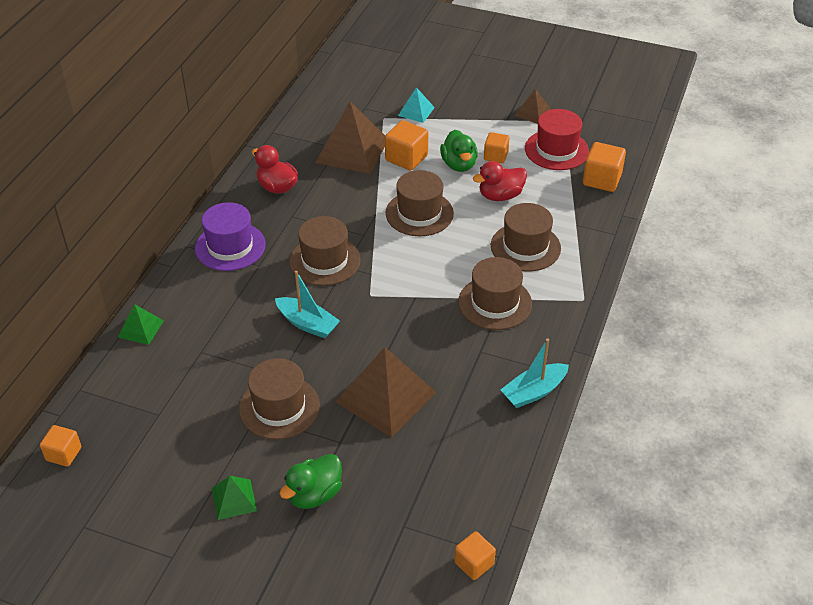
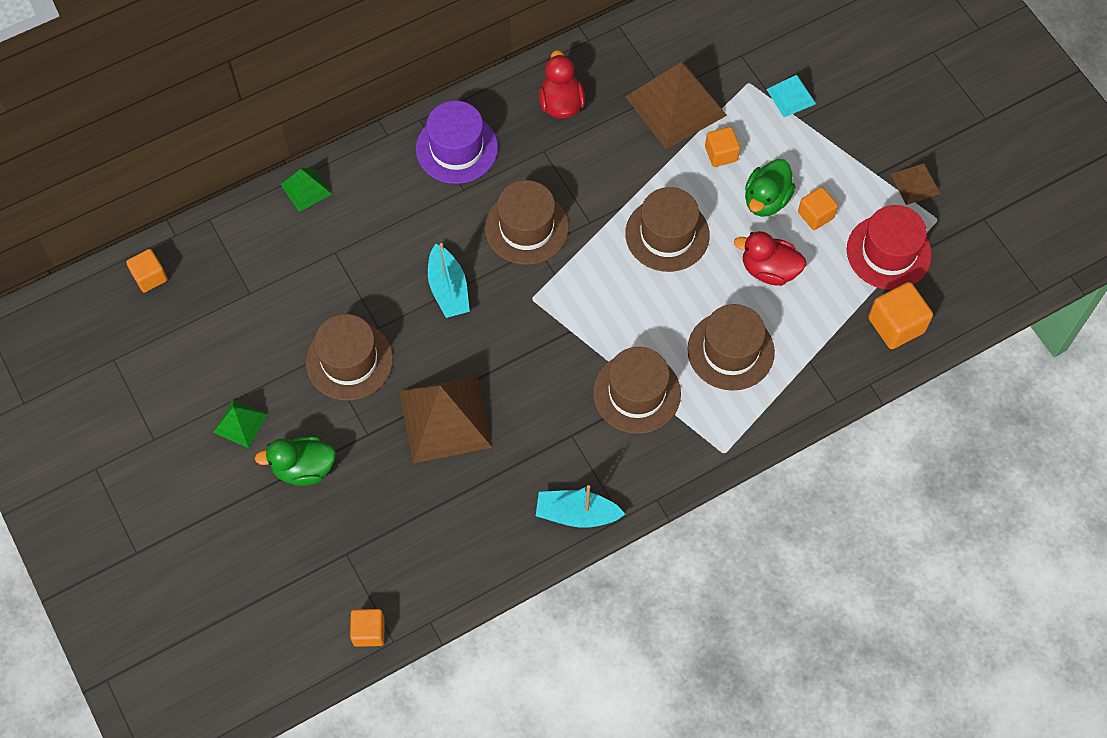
camera: 40 degrees right, 20 degrees up
orange cube [385,120,428,170] -> orange cube [705,127,740,167], size x0.65

